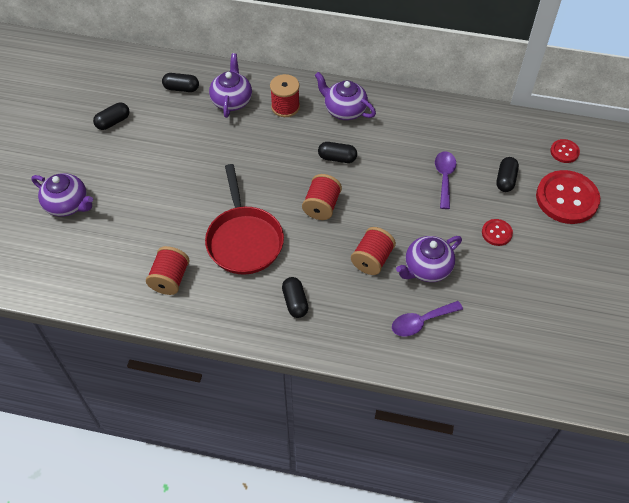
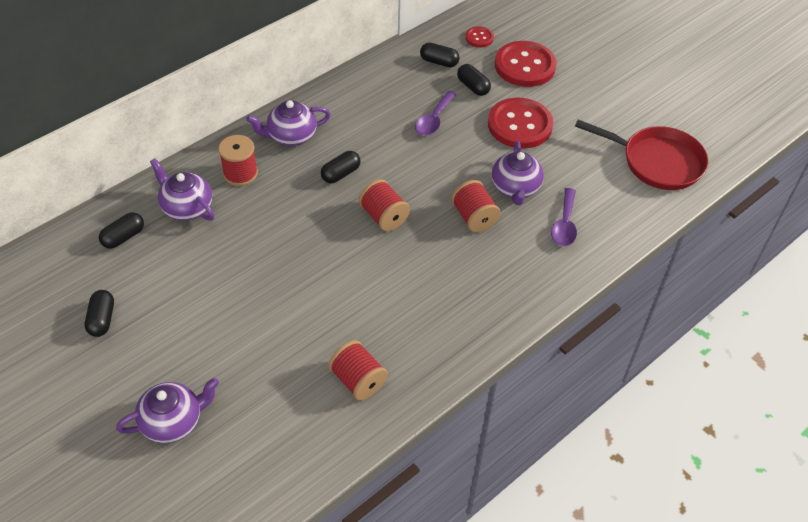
camera: 55 degrees left, 5 degrees down
red pan [205,164,284,274] -> red pan moved to [575,120,708,190]
black capsule [282,277,309,318] -> black capsule moved to [420,43,460,67]
purple spoon [435,151,456,209] -> purple spoon turned 105 degrees counterclockwise [415,91,457,136]
red button [482,219,513,246] -> red button [488,98,553,149], size x2.09

